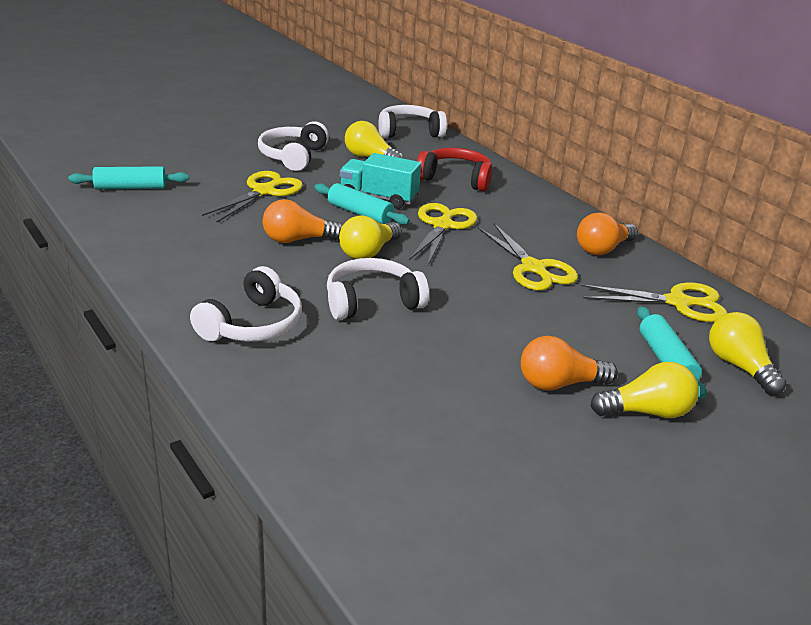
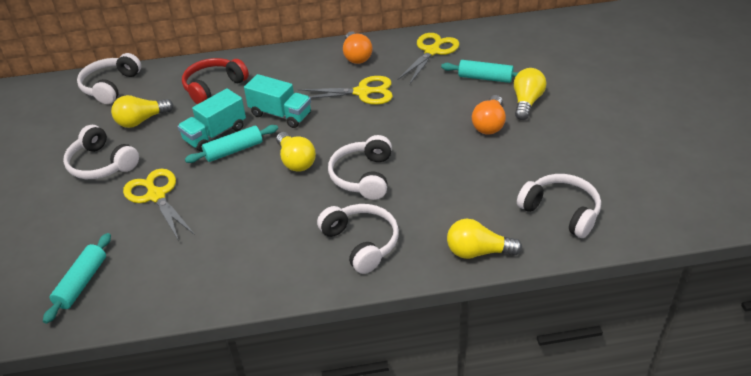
camera: 60 degrees left, 10 degrees up
orange light bulb [263,199,342,243] -> none
yellow scissors [409,203,477,265] -> turquoise truck [244,74,311,128]
yellow light bulb [709,312,786,395] -> yellow light bulb moved to [447,219,522,259]
none -> white headphones [517,174,601,238]

